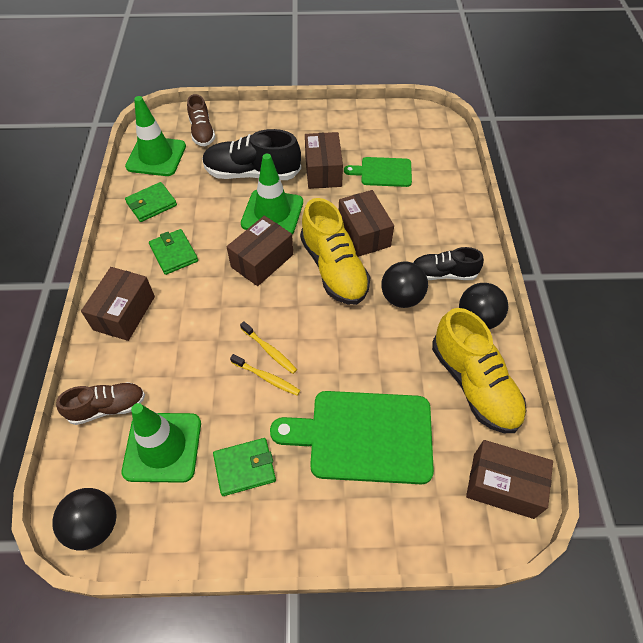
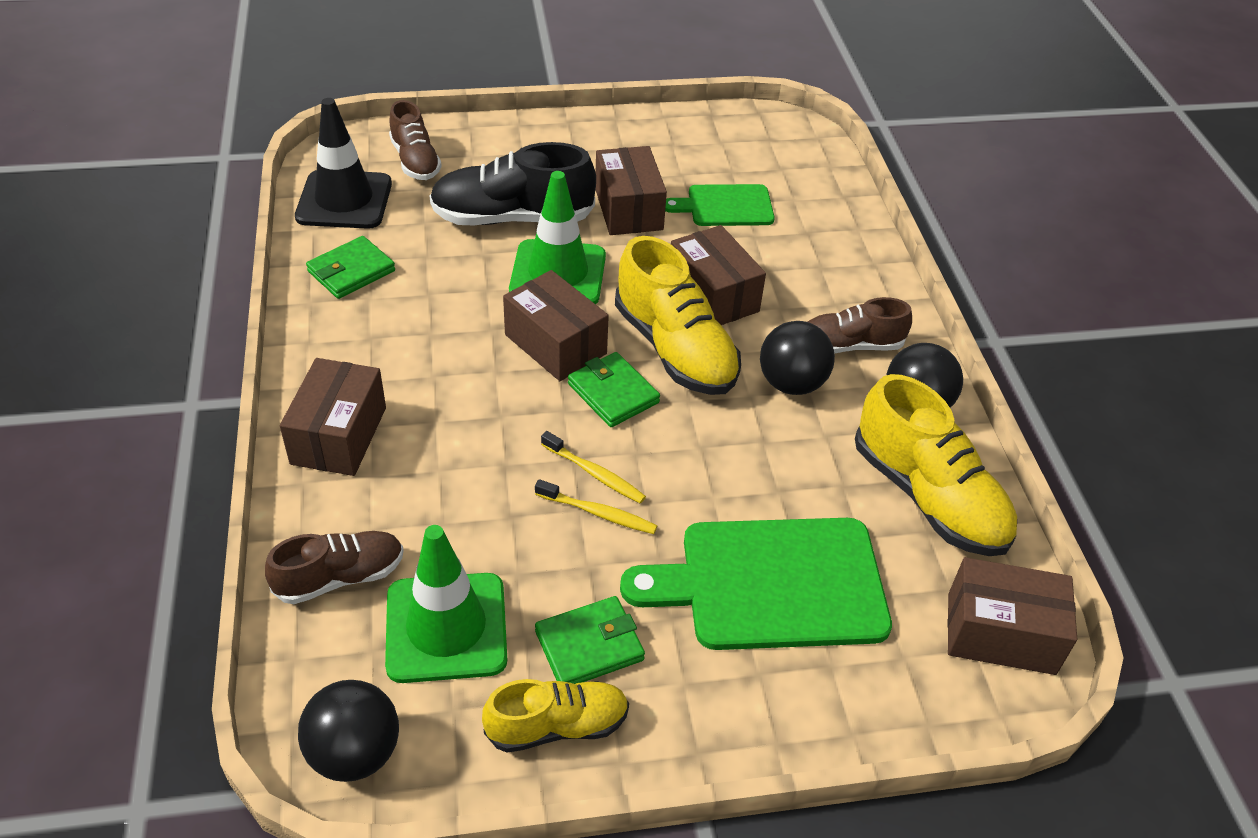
camera: 10 degrees left, 10 degrees down
green traffic cone [125,96,186,176] -> black traffic cone [295,98,392,229]
green wallet [149,229,198,275] -> green wallet moved to [568,352,660,427]
brown box [227,216,293,286] -> brown box turned 75 degrees counterclockwise [503,270,609,381]
black shoe [413,247,484,280] -> brown shoe [808,297,912,354]
none -> yellow shoe [482,679,629,752]

